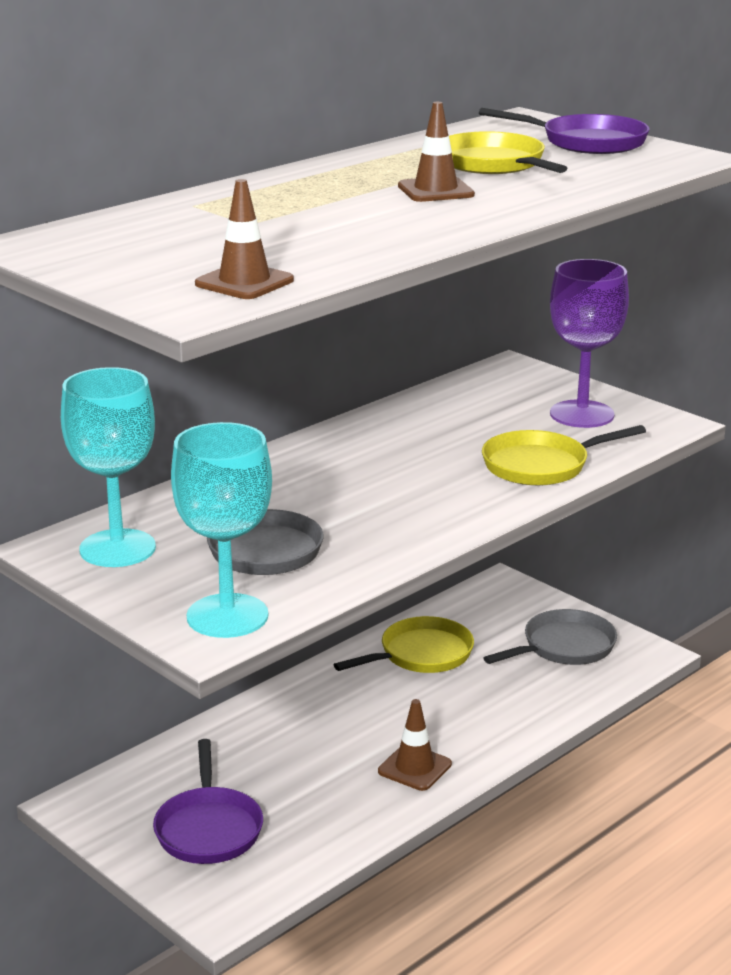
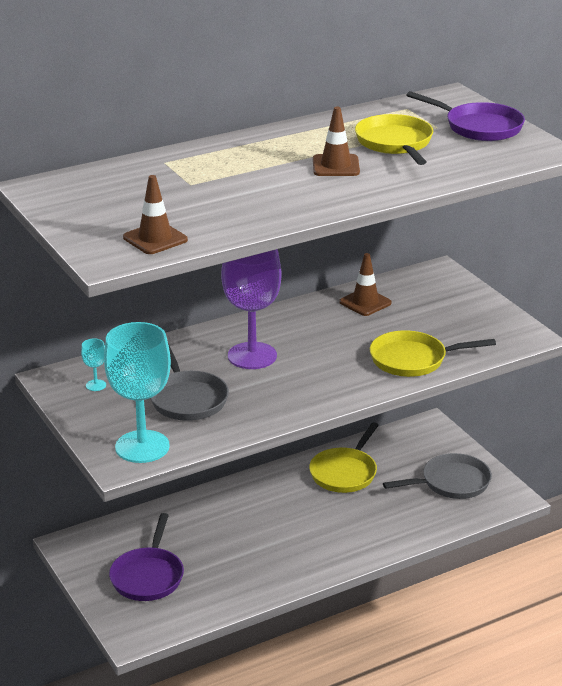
camera: 15 degrees right, 5 degrees up
turquoise goblet [61,367,156,567] -> turquoise goblet [81,339,106,391], size x0.40
yellow pan [334,616,474,673] -> yellow pan turned 135 degrees clockwise [309,422,379,493]
brown traffic cone [378,699,452,791] -> brown traffic cone moved to [339,253,392,316]
purple goblet [550,259,629,428] -> purple goblet moved to [221,249,282,369]

